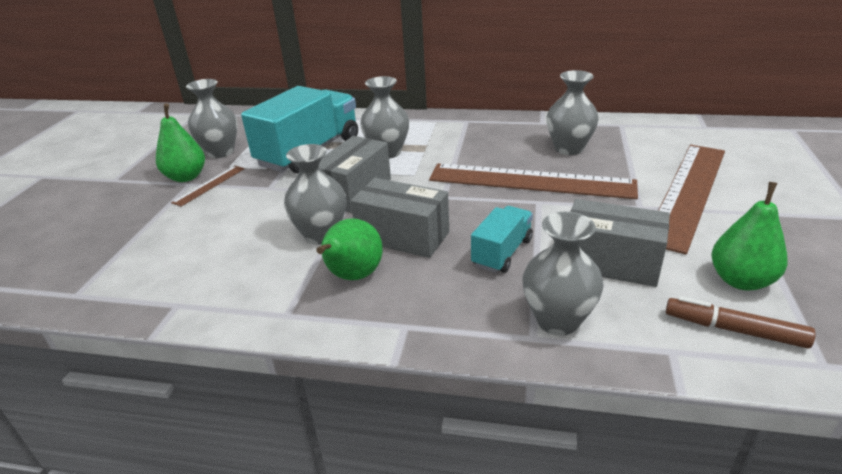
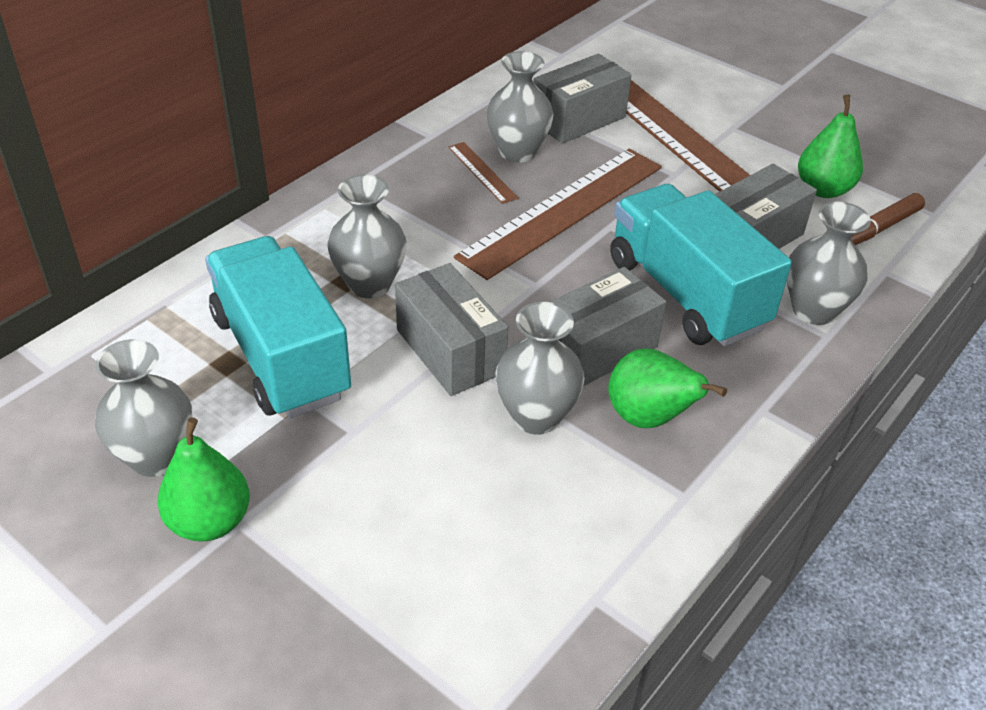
camera: 65 degrees left, 10 degrees up
brown ruler [171,166,244,207] -> brown ruler moved to [448,142,519,204]
turquoise truck [471,206,533,273] -> turquoise truck [610,184,792,346], size x1.92
none -> grey box [533,54,631,144]

